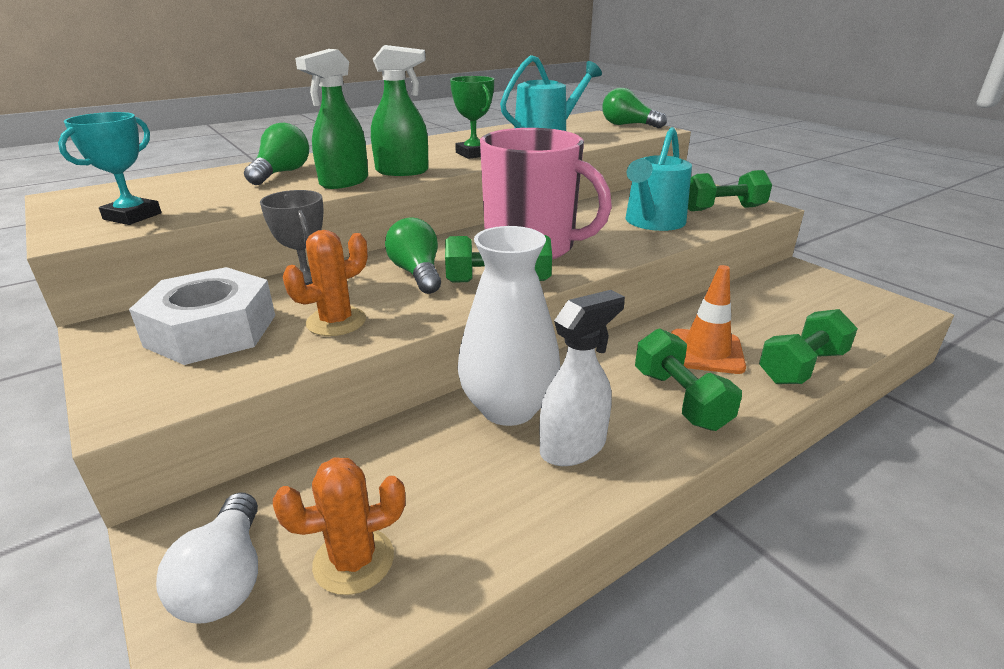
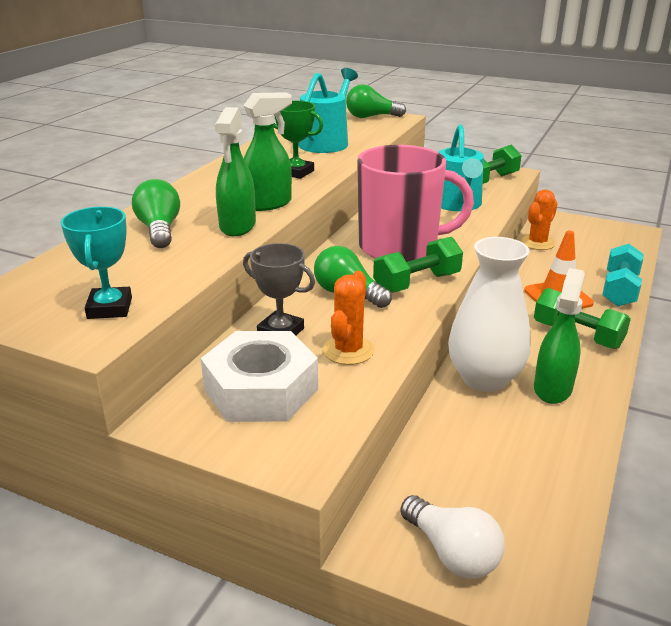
camera: 30 degrees left, 0 degrees up
orange cactus [273,457,406,595] -> orange cactus moved to [520,189,558,250]
white spray bottle [540,290,625,466] -> green spray bottle [534,268,585,404]
green dumbbell [759,309,858,384] -> turquoise dumbbell [602,244,644,306]

